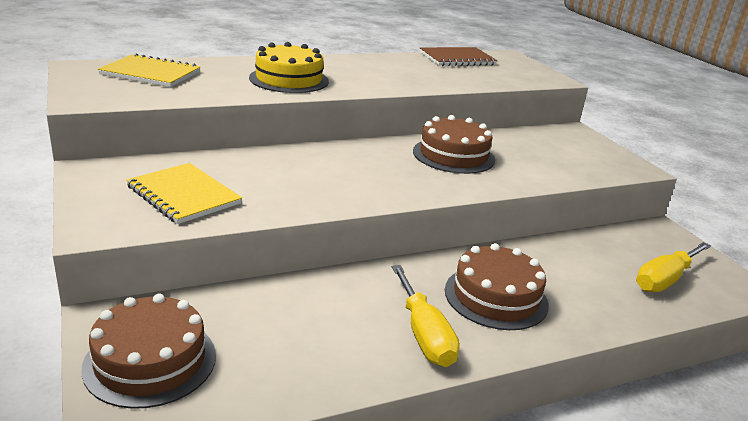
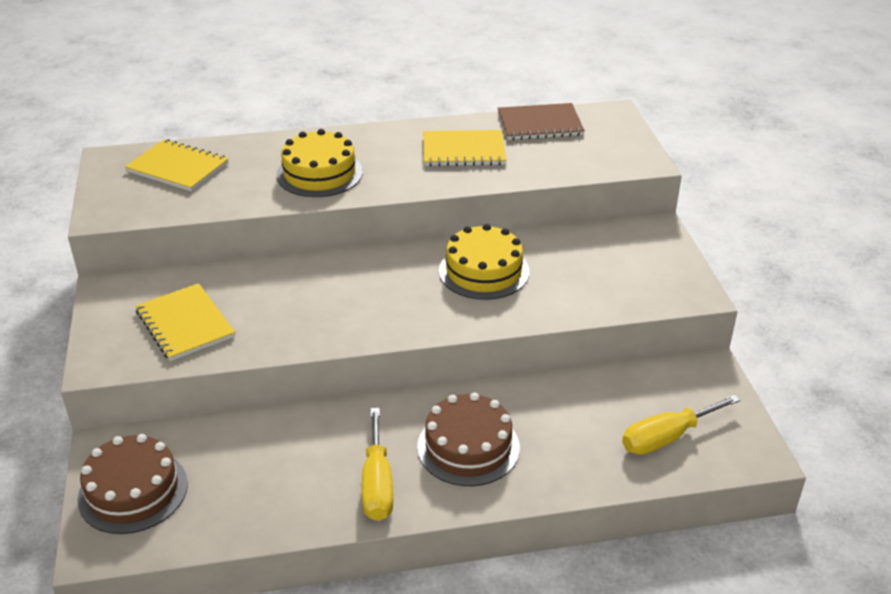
camera: 15 degrees right, 10 degrees up
brown cake [413,115,495,174] -> yellow cake [439,224,529,300]
none -> yellow notebook [423,130,506,166]

